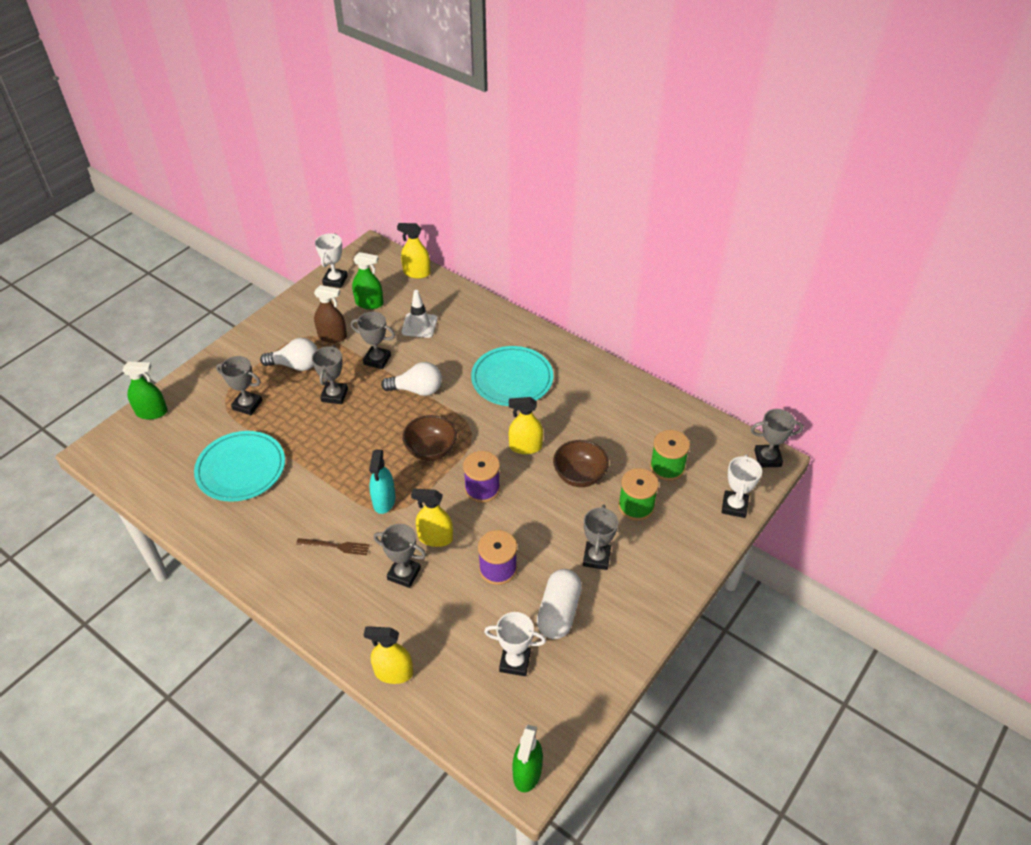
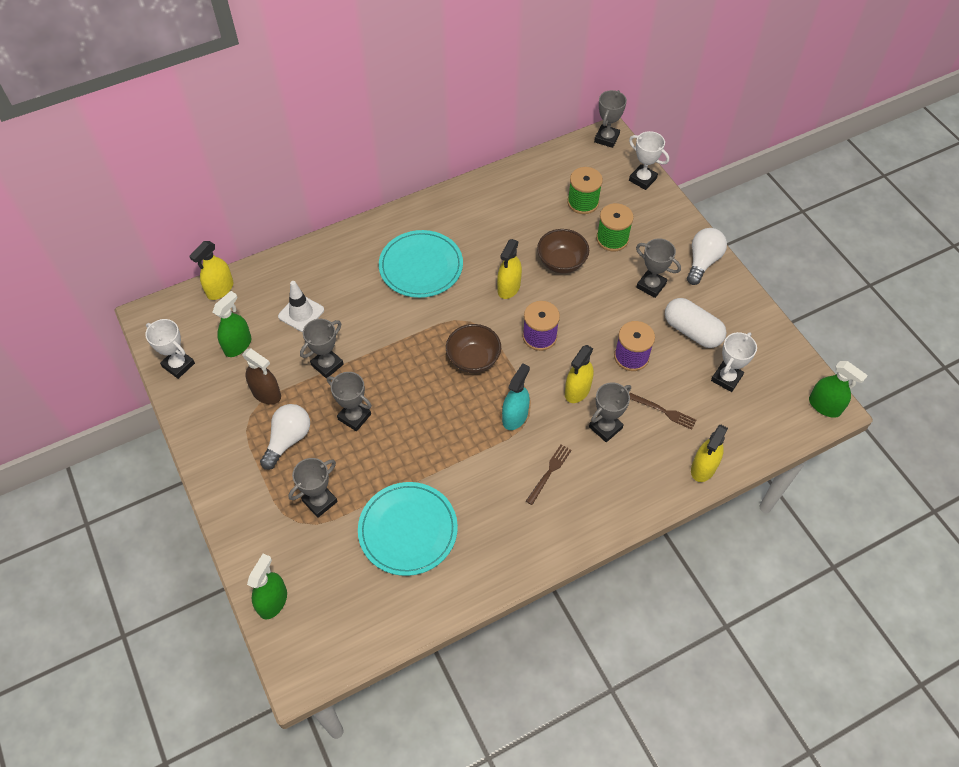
camera: 65 degrees left, 10 degrees up
brown spray bottle [314,285,347,343] -> brown spray bottle turned 90 degrees clockwise [242,348,281,405]
turquoise spray bottle [369,450,395,514] -> turquoise spray bottle turned 90 degrees counterclockwise [502,363,530,430]
white light bulb [381,362,442,396] -> white light bulb moved to [687,228,727,285]
none -> brown fork [629,393,696,430]

